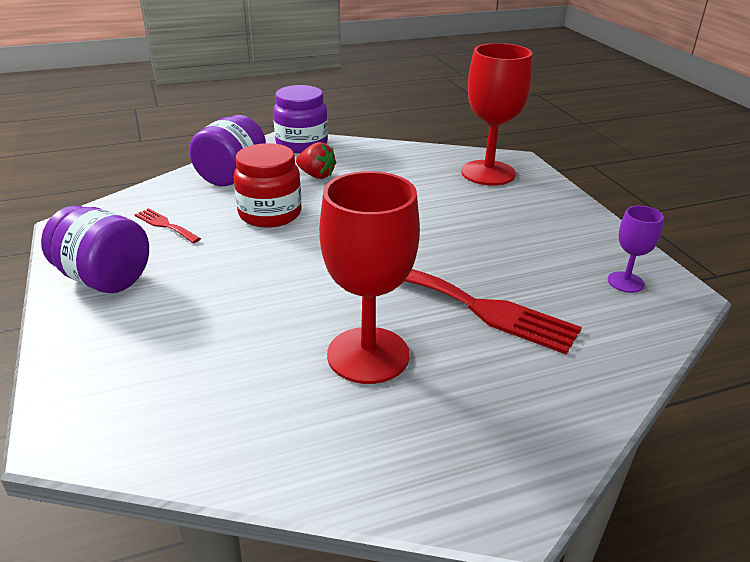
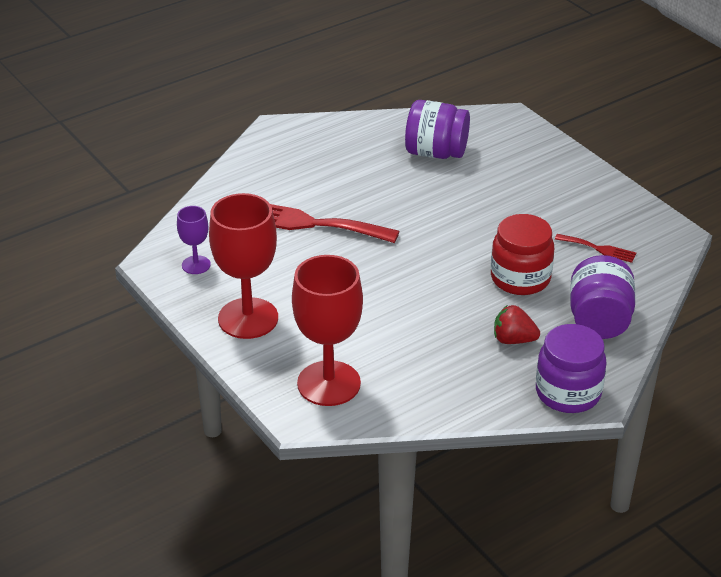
camera: 165 degrees right, 5 degrees up
purple jar [41,206,149,293] -> purple jar moved to [405,100,470,159]
red goblet [319,171,420,384] -> red goblet moved to [209,193,278,339]

